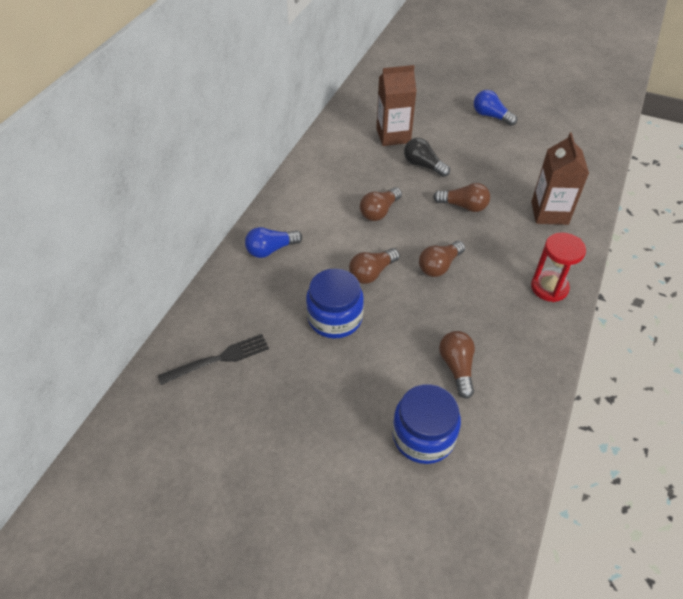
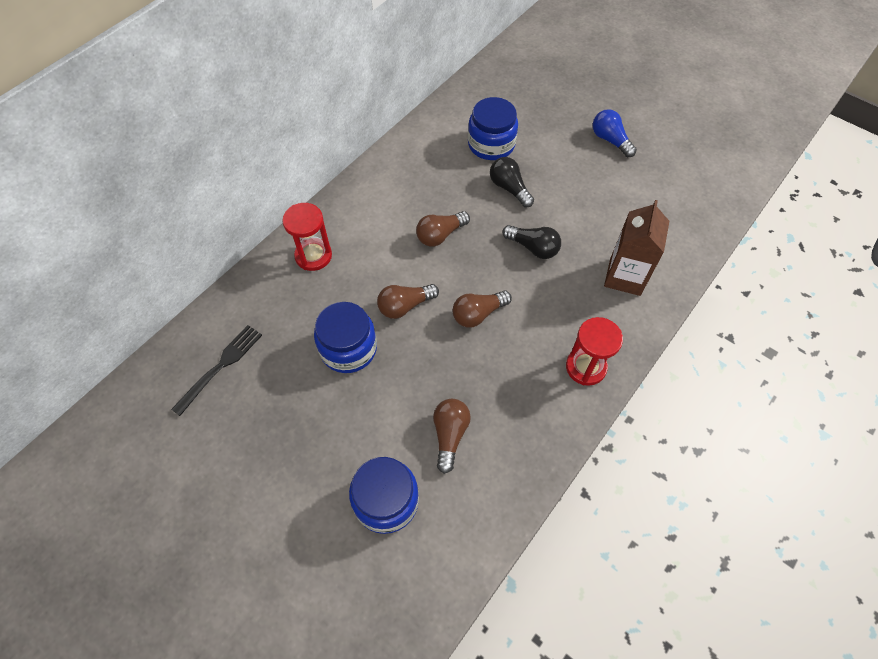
camera: 15 degrees right, 10 degrees up
black fork [158,334,269,385] -> black fork turned 45 degrees counterclockwise [171,325,262,416]
blue light bulb [245,227,302,258] -> red hourglass [282,203,332,271]
brown carton [376,65,417,146] -> blue jar [468,97,518,160]
brown light bulb [433,183,490,212] -> black light bulb [502,225,561,259]

